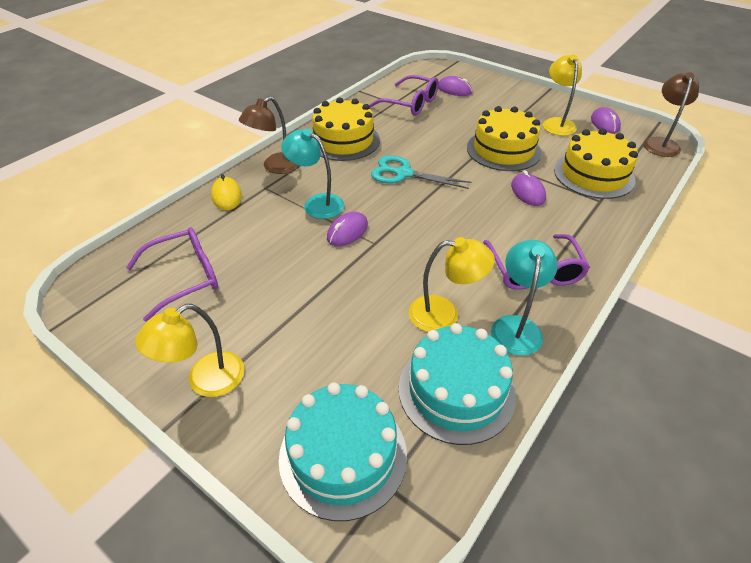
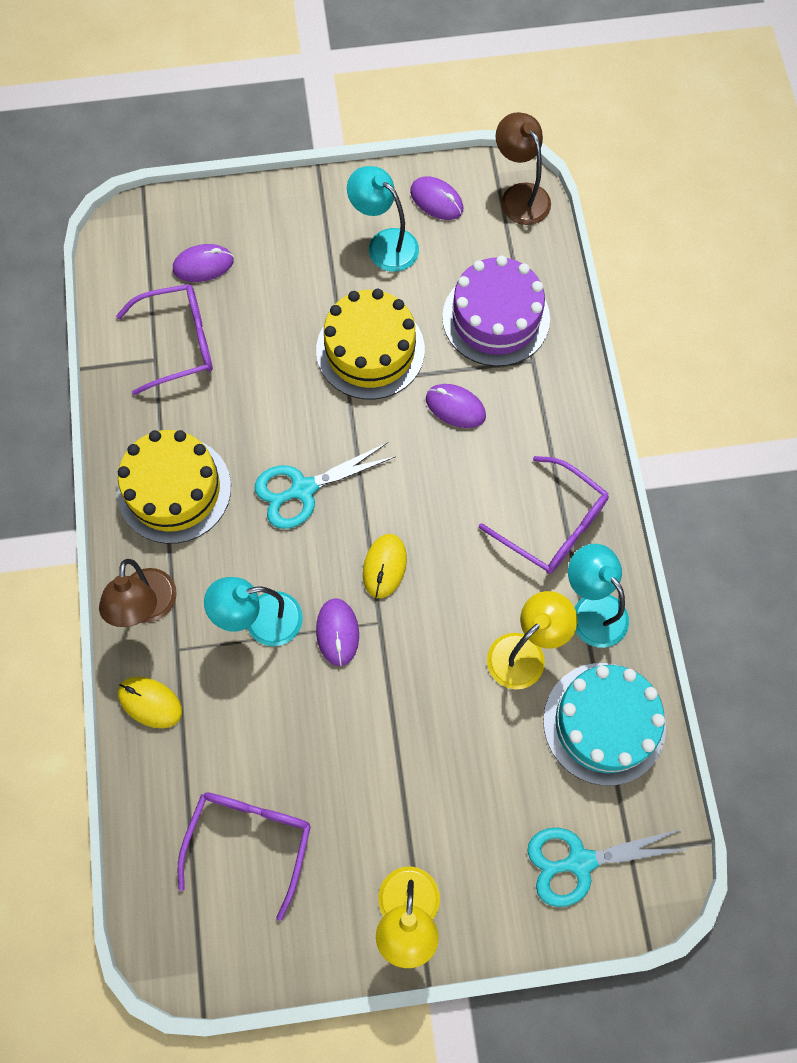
camera: 45 degrees left, 25 degrees up
turquoise cake [279,382,407,521] -> turquoise scissors [527,828,688,907]
yellow lamp [543,54,582,136] -> turquoise lamp [347,166,419,272]
yellow cake [554,129,638,199] -> purple cake [442,256,550,366]
none -> yellow mouse [363,534,407,598]

